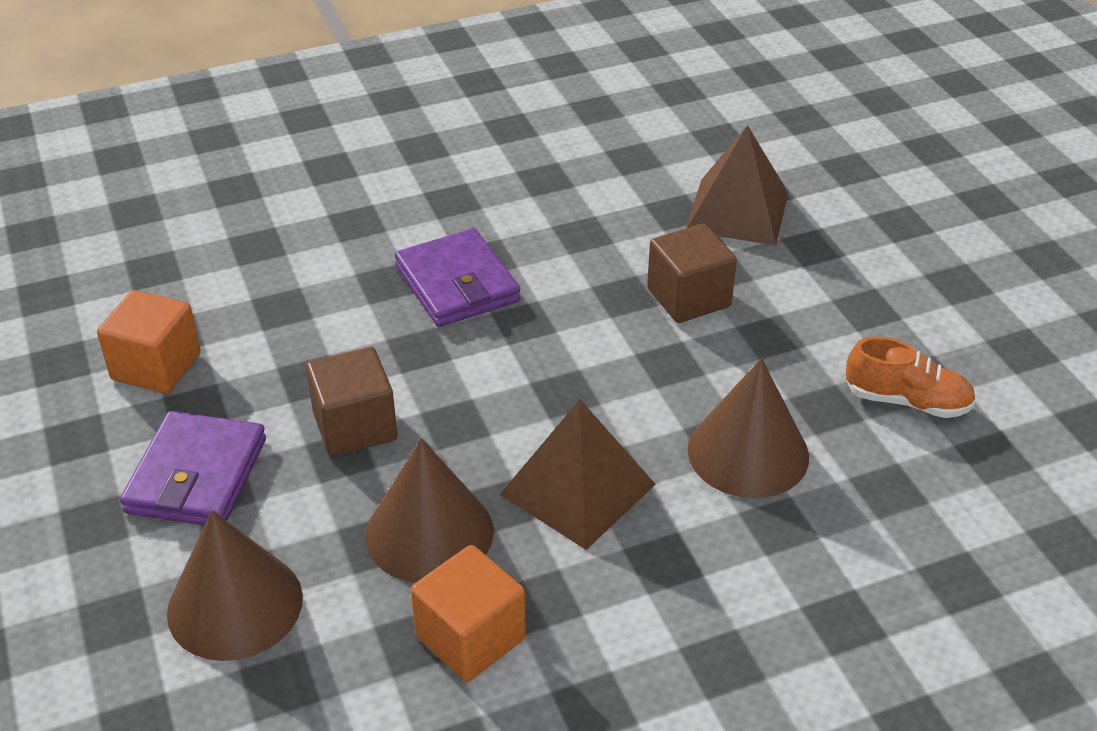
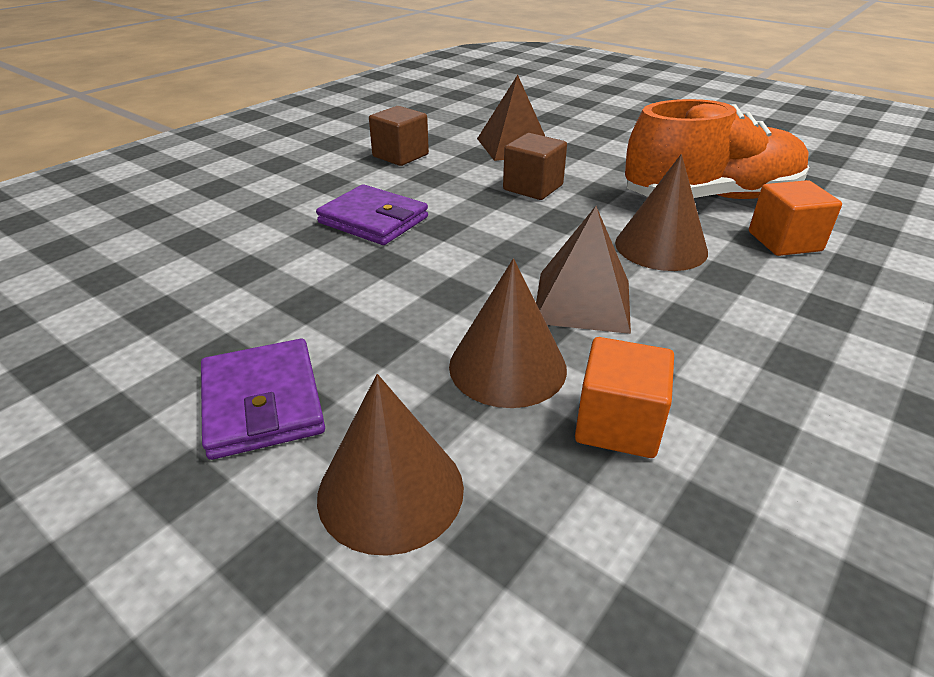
camera: 30 degrees left, 5 degrees down
orange cube [97,290,201,394] -> orange cube moved to [749,180,842,256]
brown cube [306,347,397,456] -> brown cube moved to [369,106,429,166]
orange shoe [846,336,976,418] -> orange shoe [625,99,809,199], size x2.18

